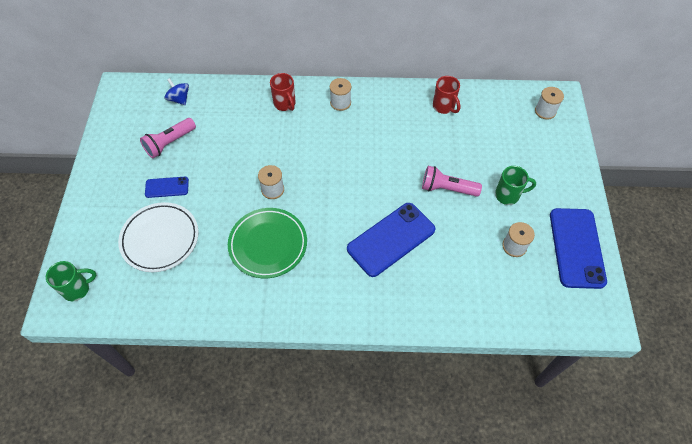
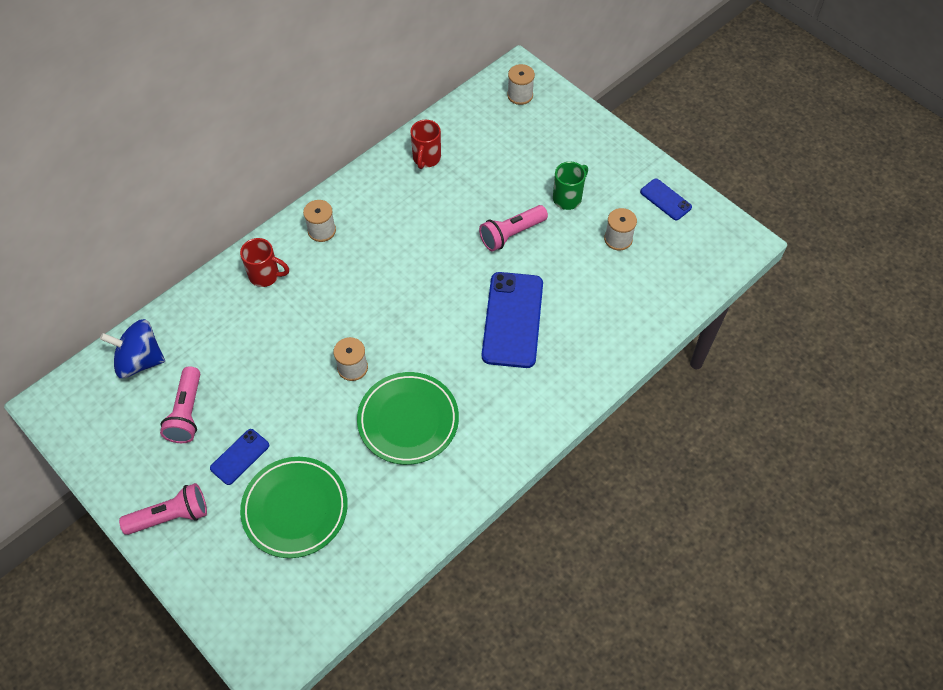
camera: 45 degrees left, 0 degrees up
green mug [46,261,97,301] -> none
white plate [118,202,199,272] -> green plate [240,457,348,558]
blue spinning top [164,78,189,105] -> blue spinning top [100,319,165,378], size x1.57
red mug [433,76,461,114] -> red mug turned 90 degrees clockwise [410,120,441,169]
blue phone [550,208,607,289] -> blue phone [640,179,692,220], size x0.51
none -> pink flashlight [119,483,207,535]

